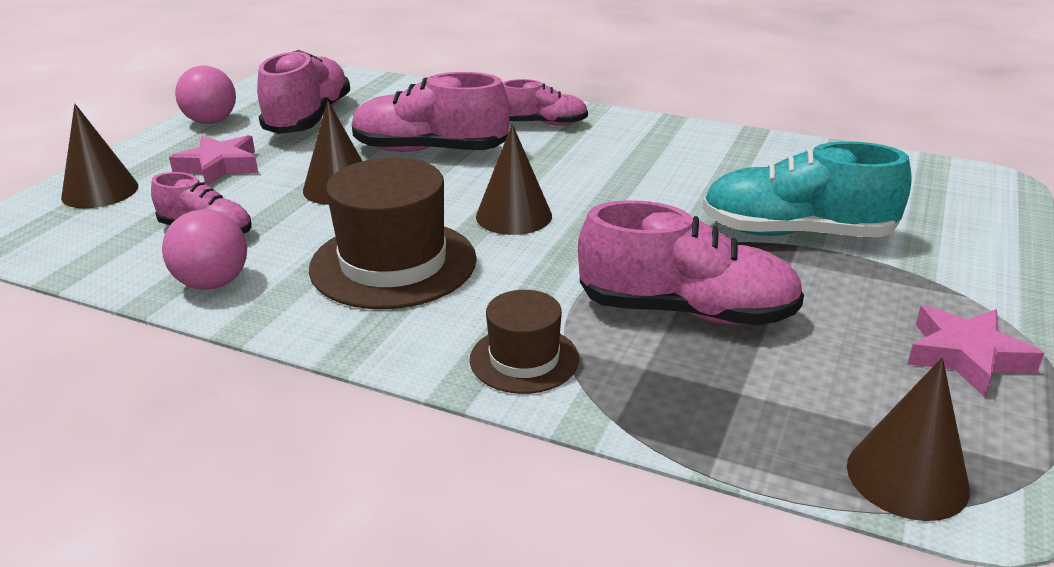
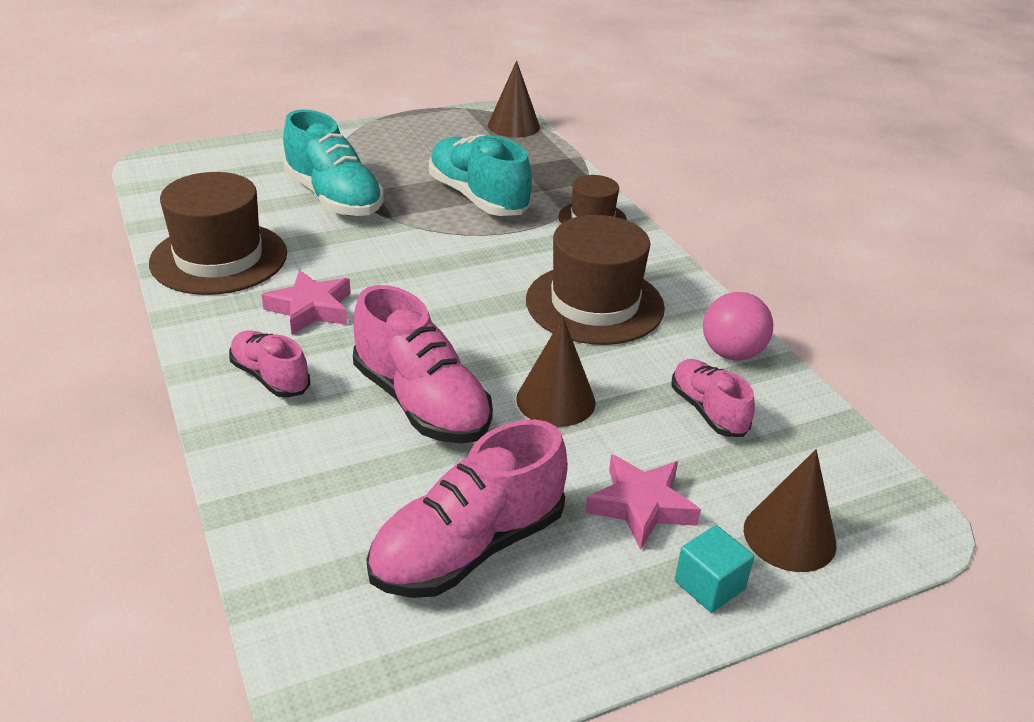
camera: 140 degrees left, 5 degrees up
pink ball [175,65,236,124] -> none
brown cone [476,124,552,235] -> none
pink shoe [578,200,804,325] -> turquoise shoe [429,134,532,216]
pink star [908,305,1044,397] -> pink star moved to [261,270,351,335]
none -> brown hat [149,172,287,295]
none -> turquoise cube [675,525,754,612]

